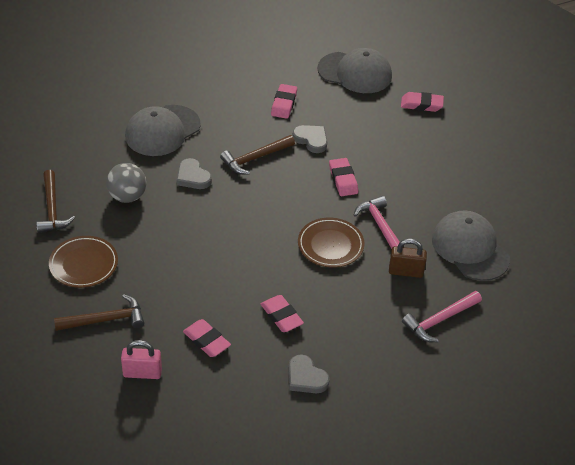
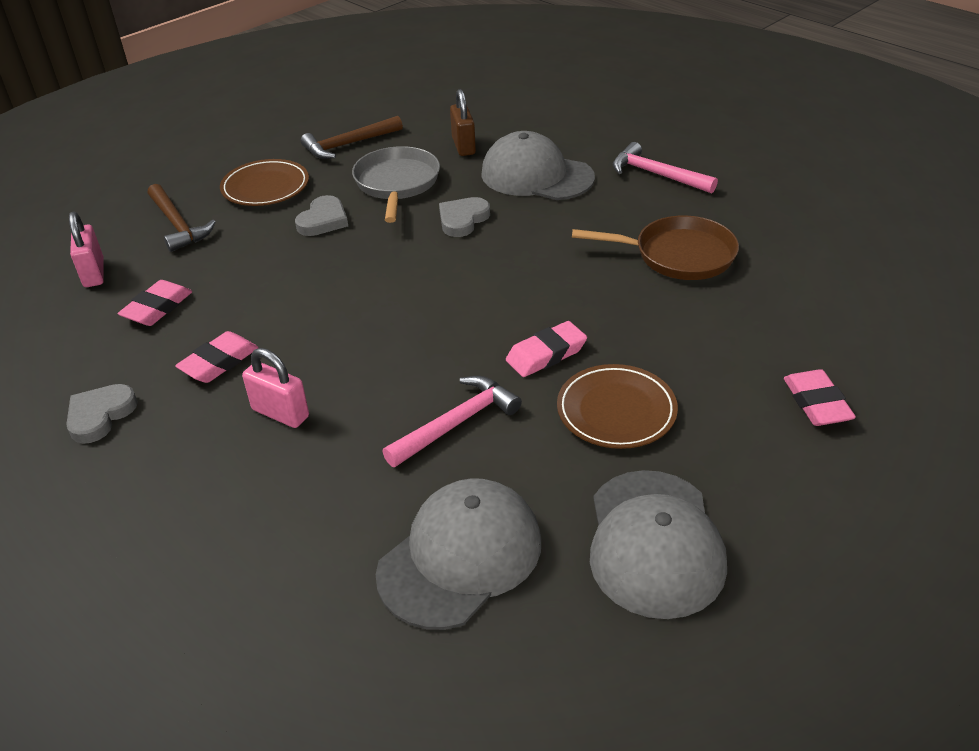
camera: 75 degrees right, 5 degrees down
grey ball [106,163,146,203] -> grey pan [352,146,440,223]
brown hammer [220,135,295,175] -> none
pink eraser [271,84,297,119] -> brown pan [572,216,739,280]
grey heart [292,125,327,153] -> grey heart moved to [295,195,348,236]
brown plate [298,218,365,267] -> brown plate moved to [557,364,678,449]
grey cap [317,48,392,93] -> grey cap moved to [590,470,727,619]
brown padlock [389,239,427,278] -> brown padlock moved to [450,89,476,156]
pink hammer [402,291,482,342] -> pink hammer moved to [613,142,718,193]
none -> pink padlock [242,348,309,428]

